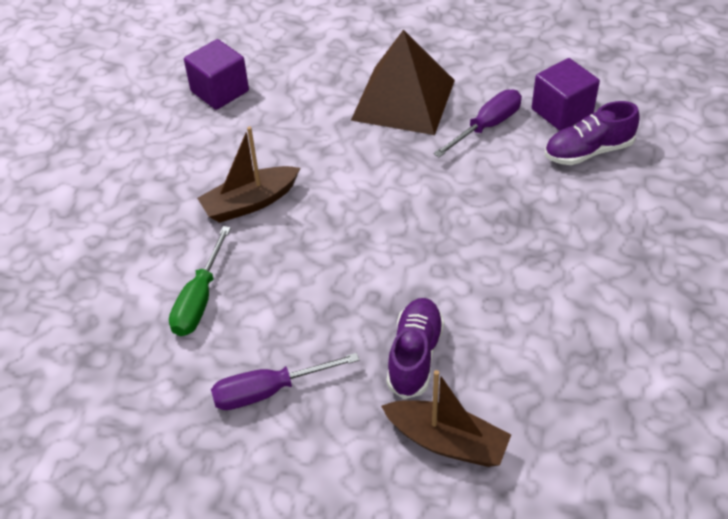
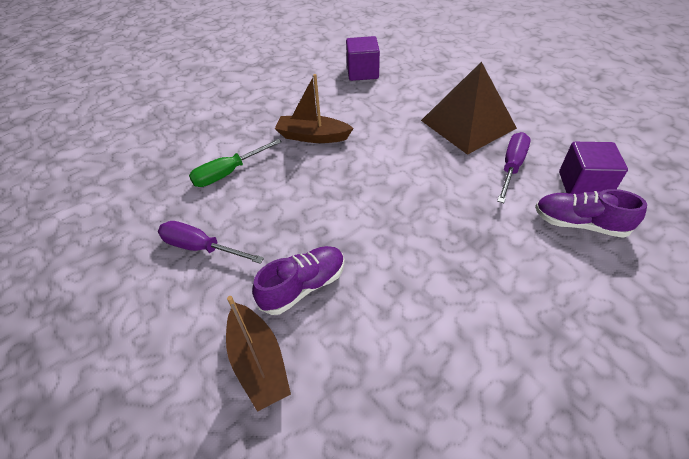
camera: 40 degrees right, 0 degrees up
purple screwdriver [433,90,522,157] -> purple screwdriver turned 60 degrees counterclockwise [497,132,531,203]

